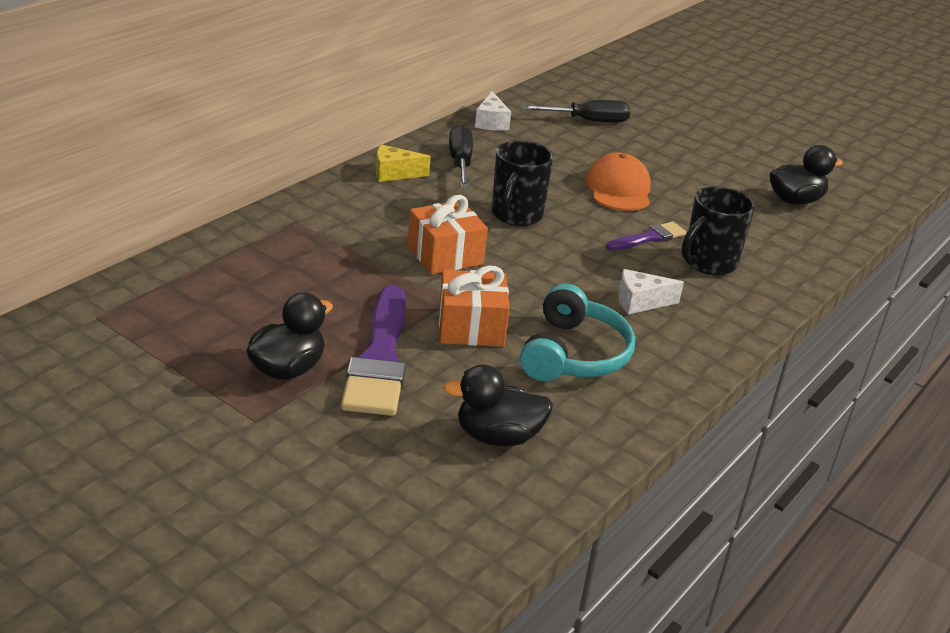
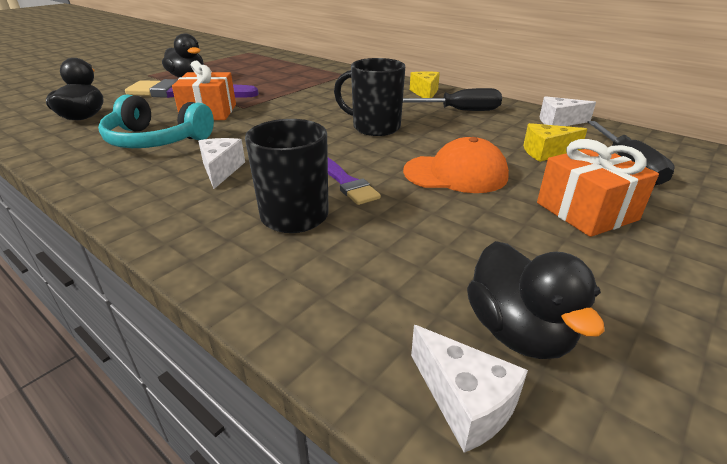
camera: 95 degrees right, 0 degrees up
orange gift [408,195,488,274] -> orange gift moved to [537,139,659,237]
none -> white cheese [411,325,528,453]
none -> yellow cheese [523,123,587,162]

